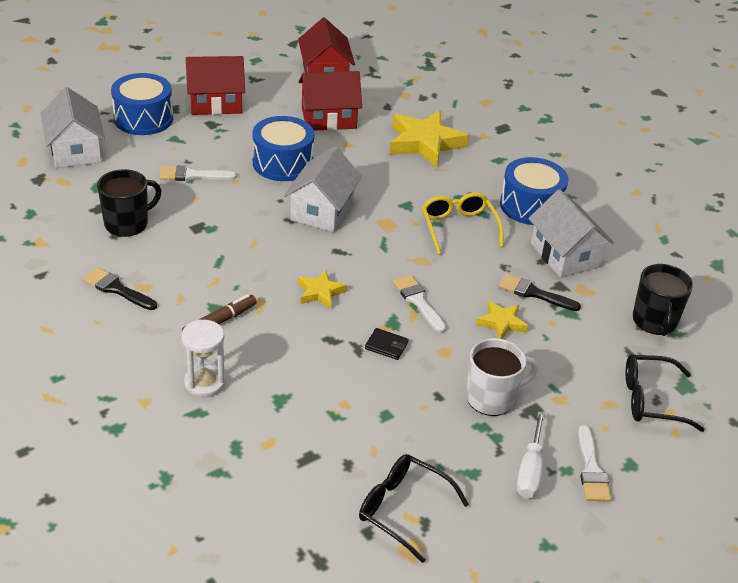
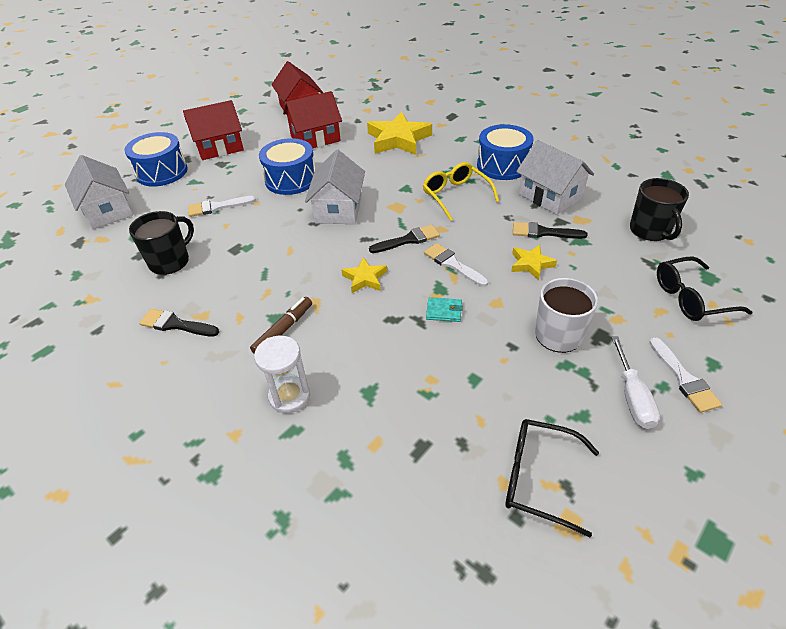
camera: 10 degrees left, 5 degrees up
black wallet [365,328,409,360] -> turquoise wallet [426,297,463,322]
none -> black brush [369,225,440,253]

